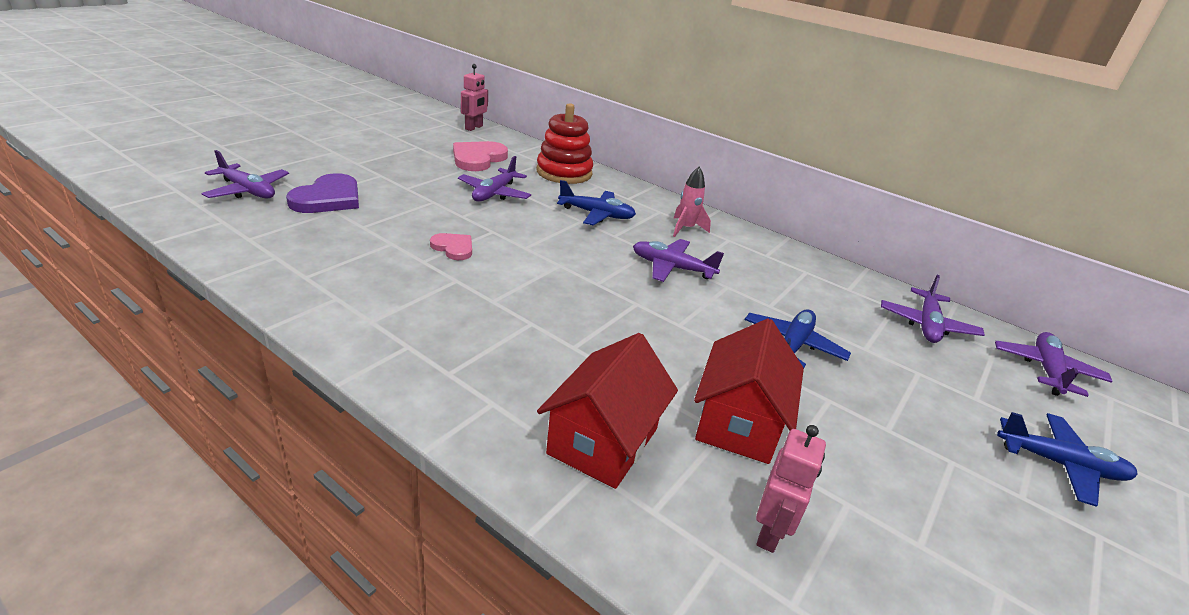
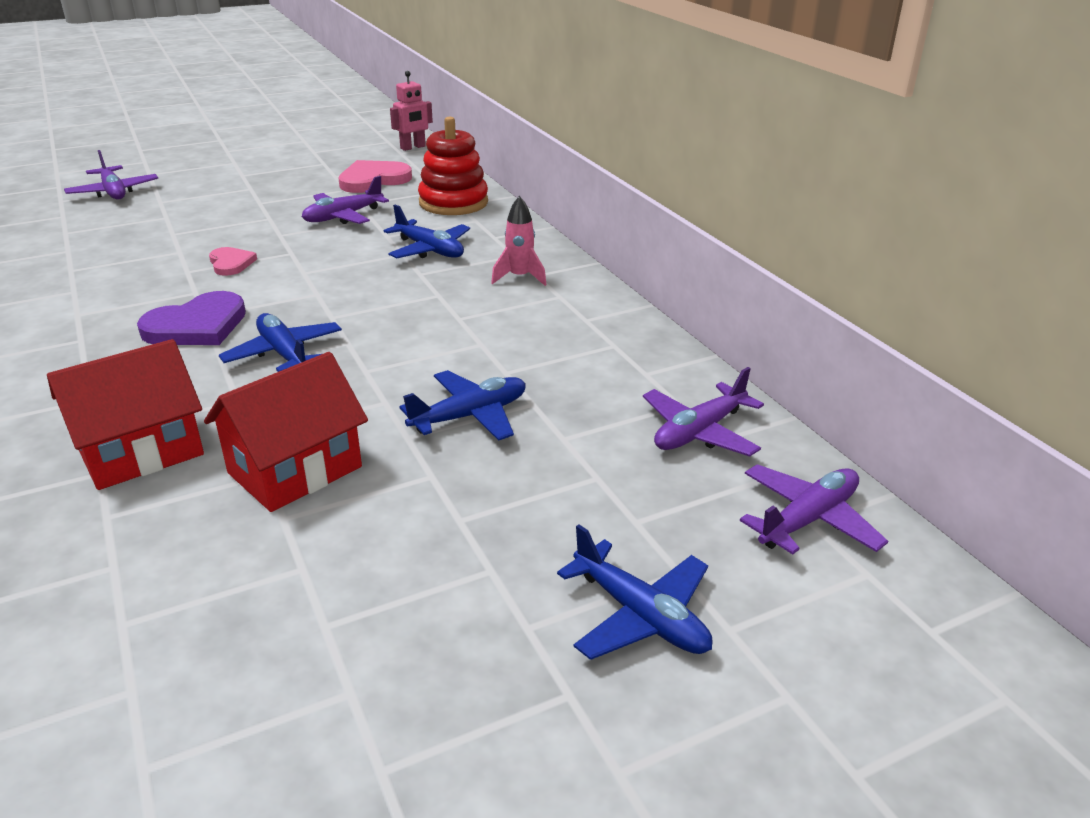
camera: 30 degrees right, 0 degrees up
purple heart [286,173,359,213] -> purple heart moved to [137,291,246,345]
purple plane [633,239,724,282] -> none
pink robot [756,425,826,553] -> none
none -> blue plane [219,313,342,372]

